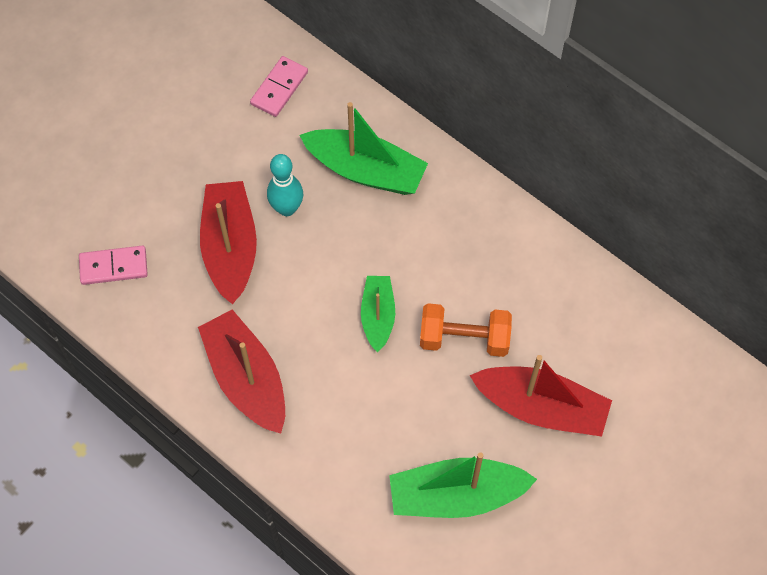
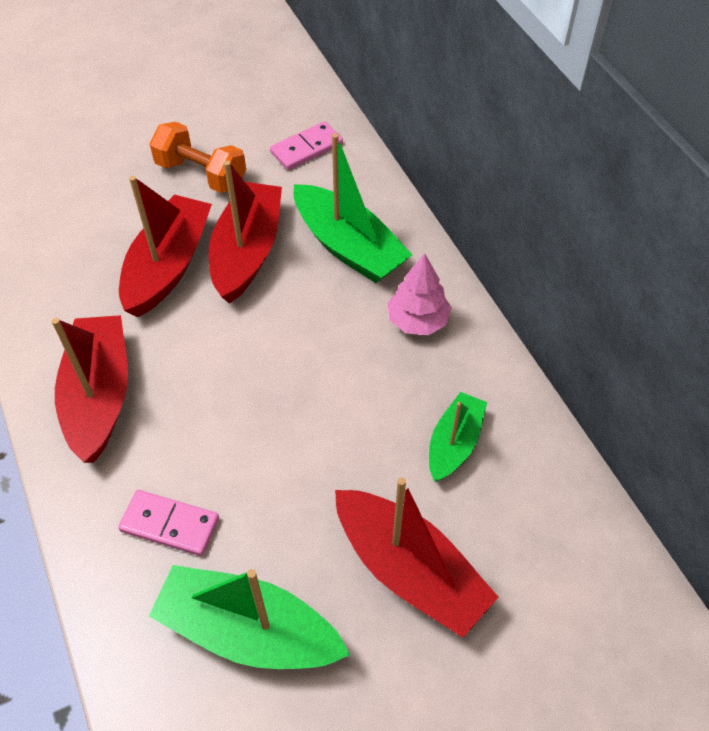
camera: 25 degrees right, 10 degrees down
pink domino [79,246,148,285] -> pink domino moved to [118,490,219,556]
turquoise bowling pin [267,154,303,216] -> red boat [209,161,282,304]
green boat [361,276,395,352] -> green boat moved to [429,392,487,482]
orange dumbbell [420,303,512,357] -> orange dumbbell moved to [150,122,246,193]
none -> pink tree [388,253,452,335]

